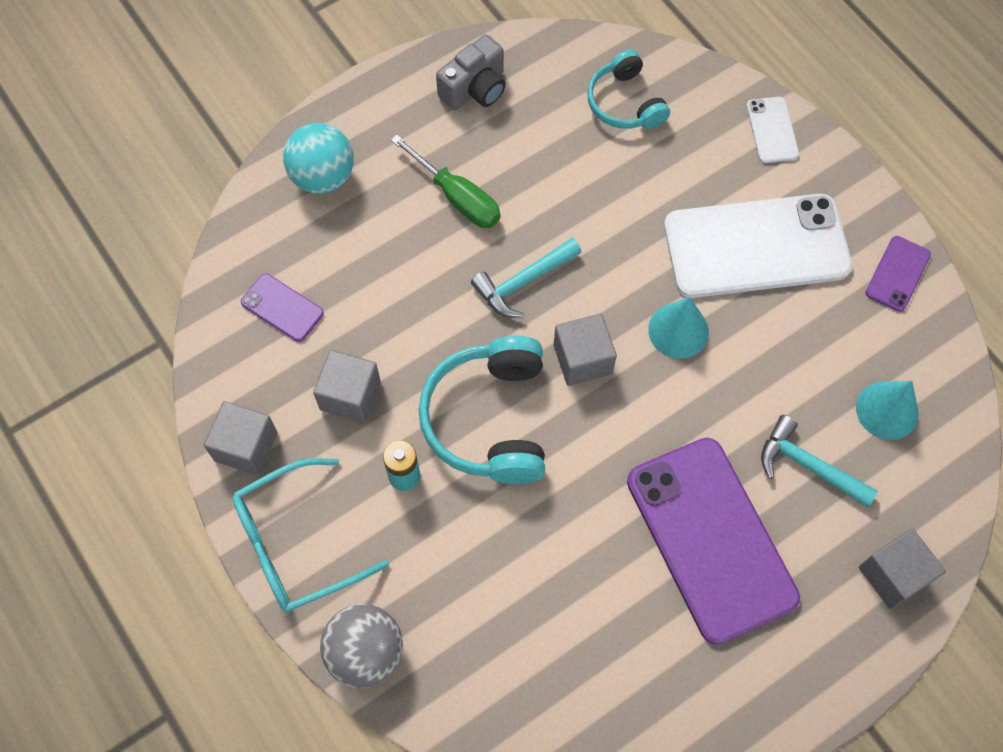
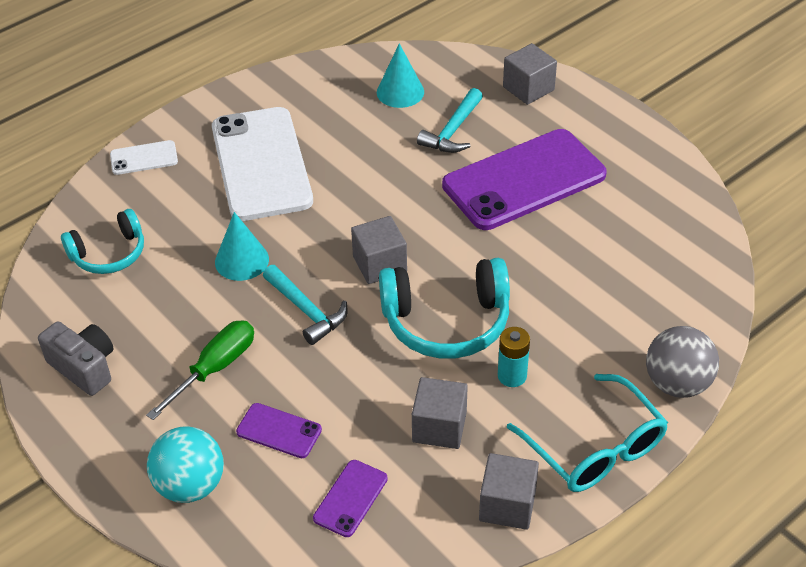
camera: 95 degrees left, 20 degrees down
turquoise cone [648,297,709,359] -> turquoise cone moved to [215,212,269,281]
purple phone [865,236,931,312] -> purple phone moved to [236,403,322,458]

